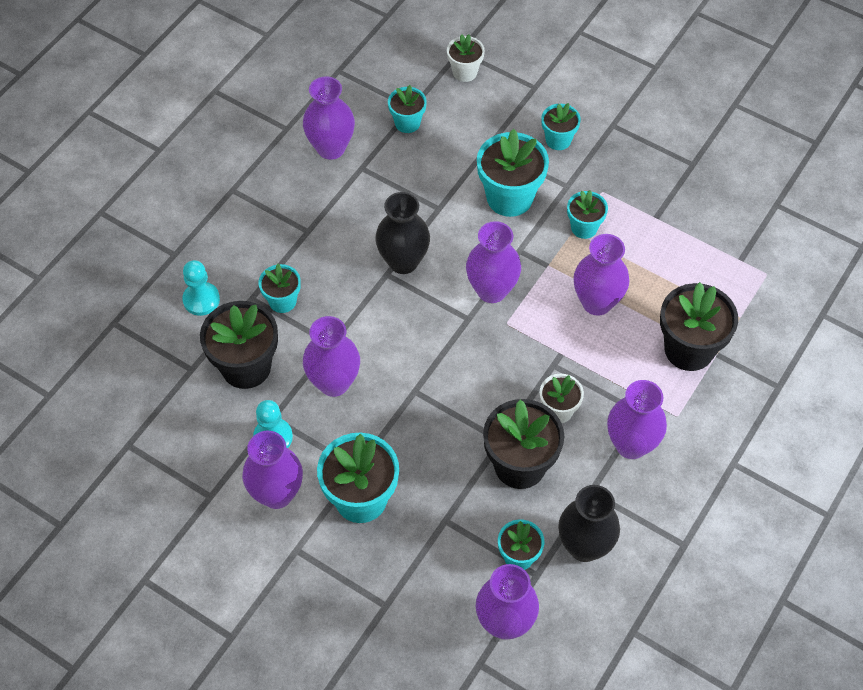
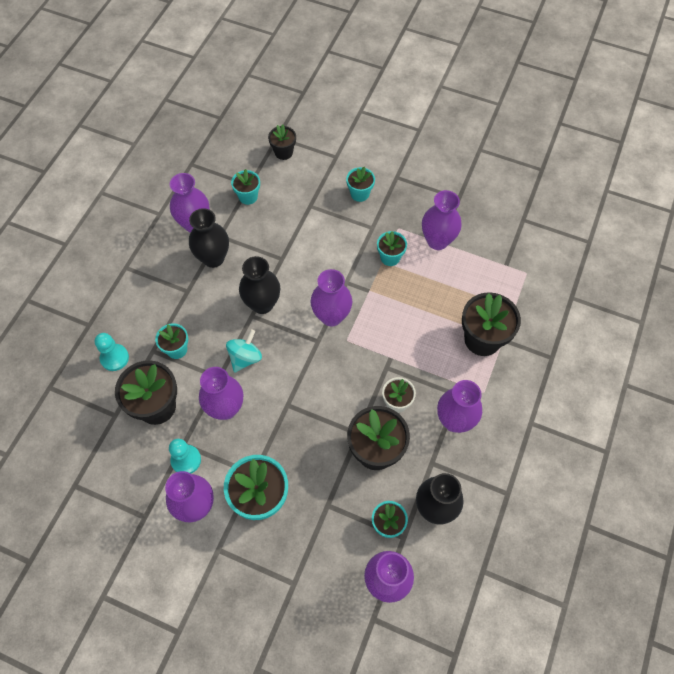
camera: 10 degrees left, 5 degrees up
white flower pot [447,34,485,82] -> black flower pot [268,125,296,160]
turquoise flower pot [477,129,549,217] -> none
purple vase [573,234,629,316] -> purple vase moved to [422,190,462,250]
none -> black vase [189,208,229,268]
none -> turquoise spinning top [226,329,262,373]

